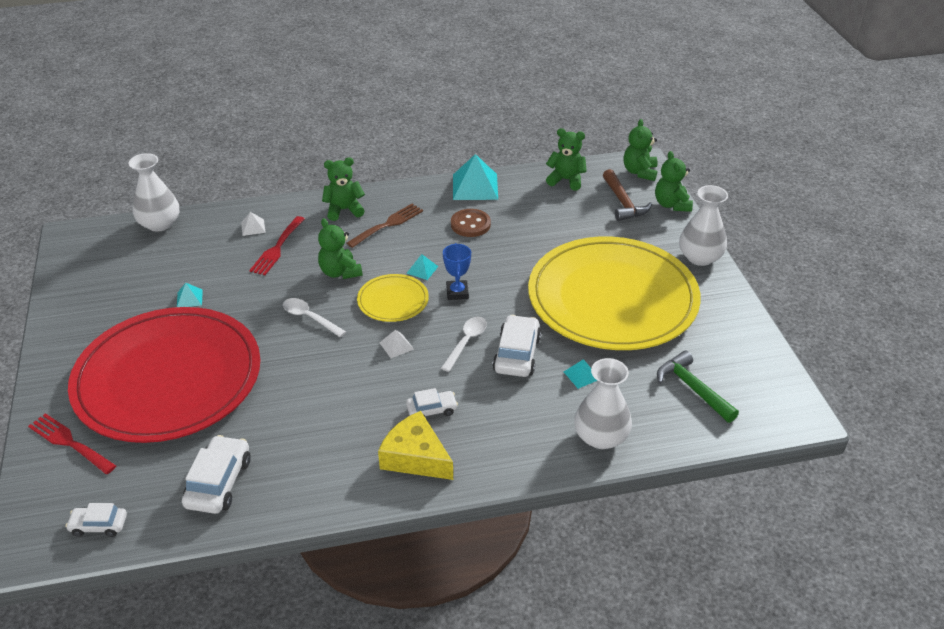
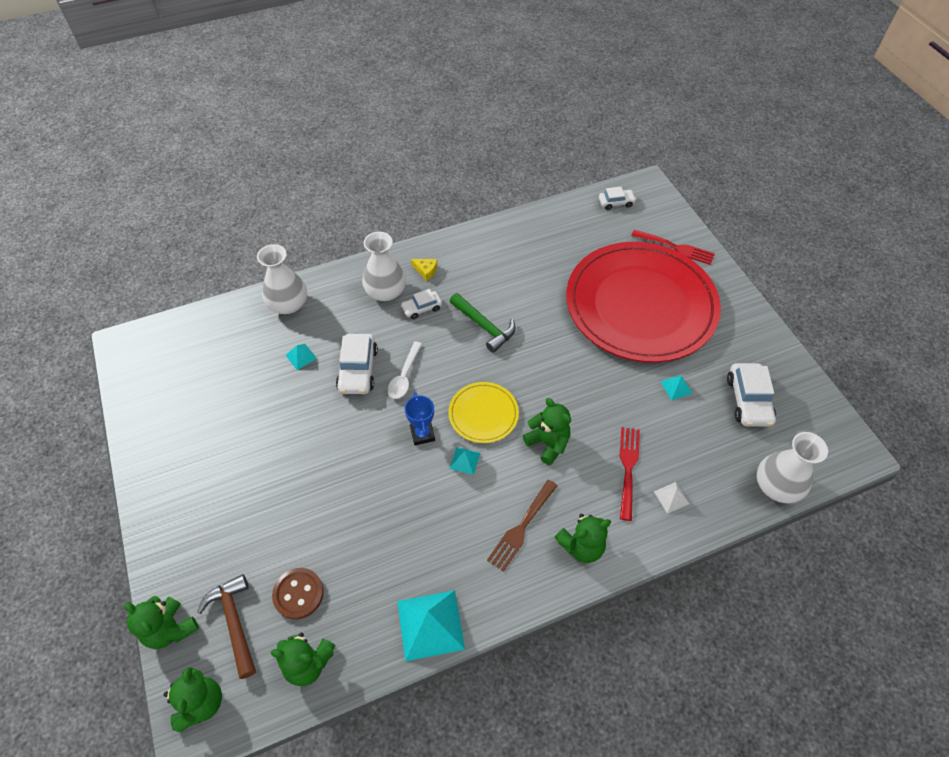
camera: 170 degrees right, 15 degrees up
white car [182,435,251,514] -> white car moved to [727,363,776,427]
white spoon [283,298,346,337] -> none
yellow cheese [378,411,453,480] -> yellow cheese [411,259,437,281], size x0.48
white pyramid [379,330,414,358] -> none
brown button [451,209,491,237] -> brown button moved to [272,568,324,619]
yellow plate [528,237,701,350] -> none
green teddy bear [655,151,693,212] -> green teddy bear turned 150 degrees clockwise [124,596,199,649]
green hammer [657,350,739,423] -> green hammer moved to [450,293,516,353]
white vase [679,185,728,266] -> white vase moved to [362,232,406,301]

